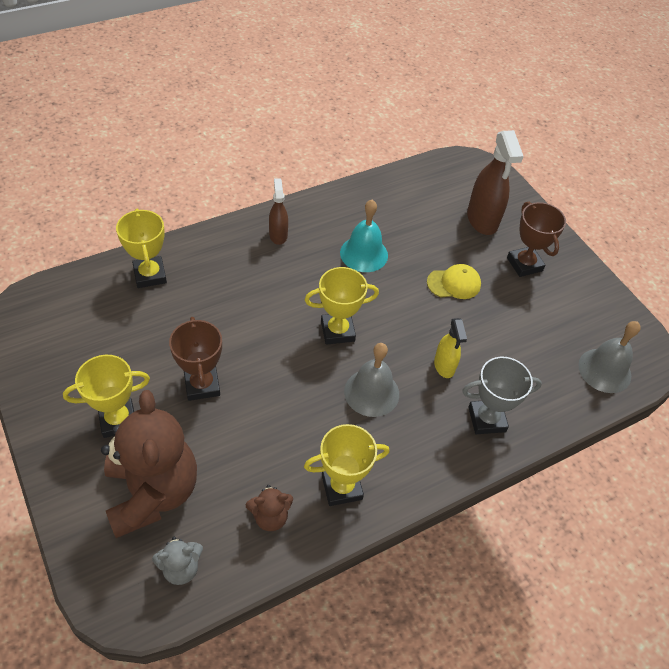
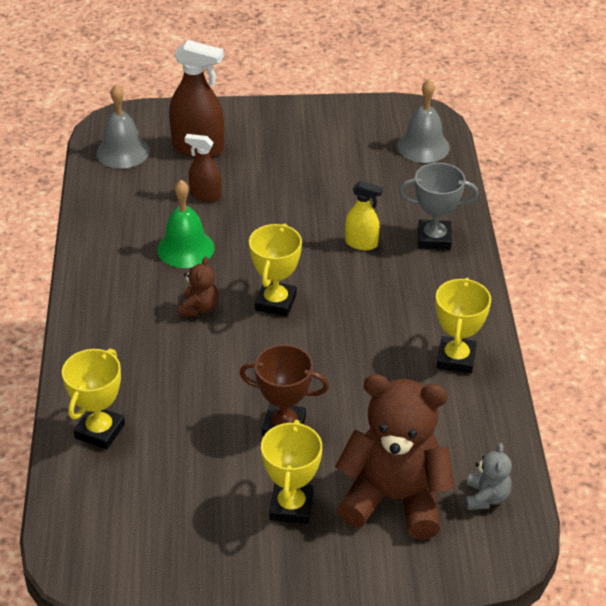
camera: 60 degrees left, 10 degrees down
yellow trophy [116,209,167,288] -> yellow trophy turned 75 degrees counterclockwise [62,349,125,449]
brown teddy bear [246,485,293,531] -> brown teddy bear moved to [178,256,219,316]
brown spray bottle [269,178,288,245] -> brown spray bottle moved to [185,134,221,202]
turquoise bell [340,200,388,272] -> green bell [157,180,214,268]
grey bell [344,343,399,417] -> grey bell moved to [96,85,150,168]
yellow cap [427,264,481,299] -> none
grey trophy [462,357,542,434] -> grey trophy turned 75 degrees clockwise [399,163,478,250]
brown trophy [507,202,566,277] -> none

